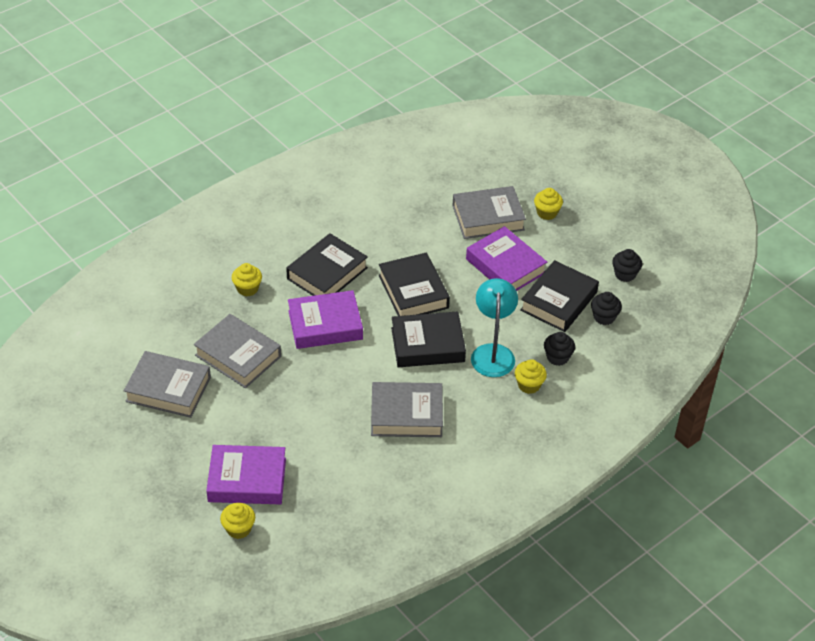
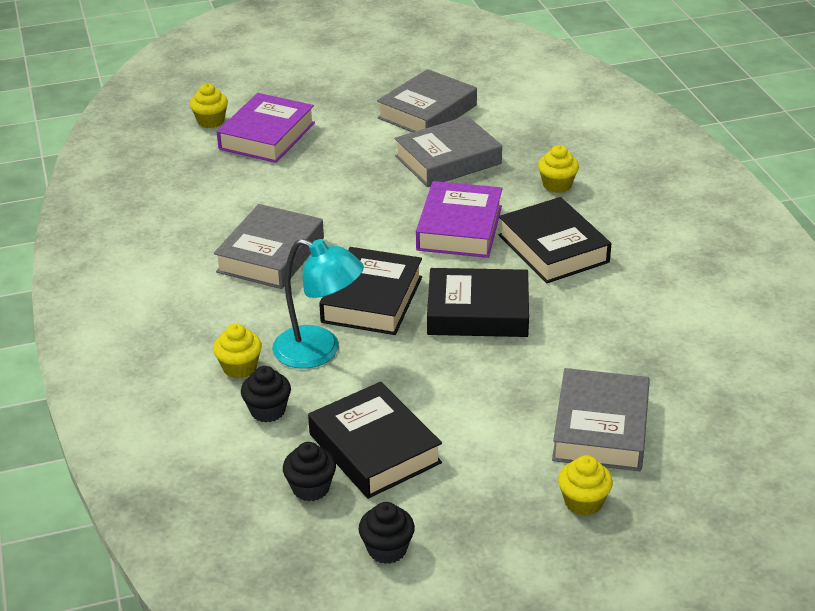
camera: 115 degrees right, 10 degrees down
purple book [466,226,547,291] -> none

